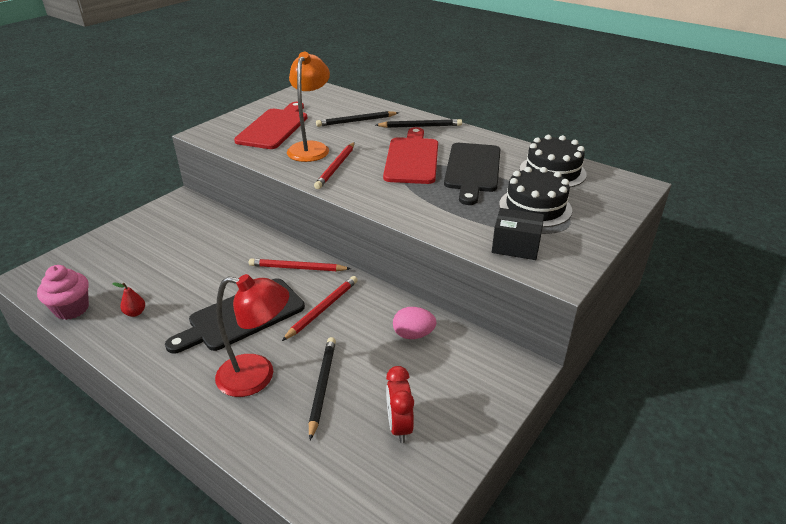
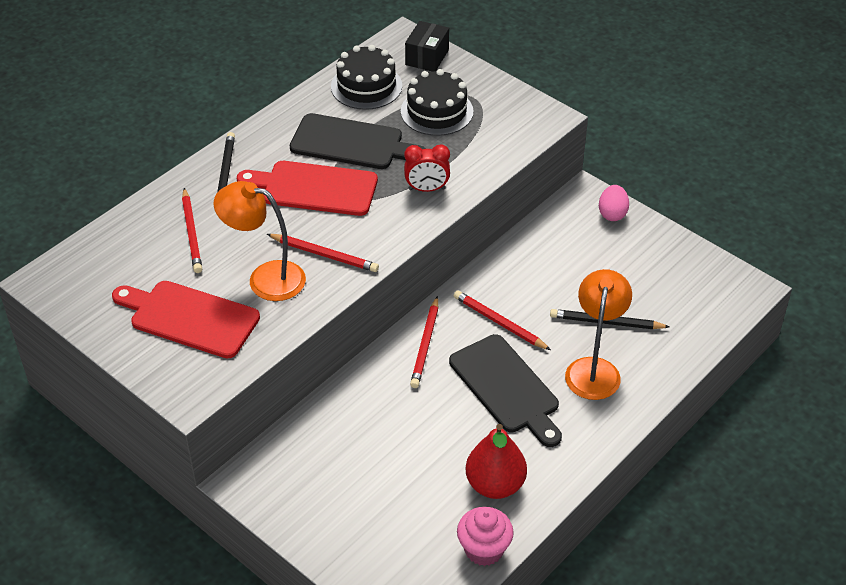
camera: 85 degrees left, 10 degrees up
red pear [112,283,145,317] -> red pear [466,424,527,499], size x2.29
red lamp [215,274,289,397] -> orange lamp [565,269,632,400]
black pencil [316,111,399,127] -> red pencil [182,188,202,273]
red clock [386,366,414,443] -> red clock moved to [404,144,450,192]
pink egg [393,307,437,339] -> pink egg moved to [599,185,629,221]
black box [492,208,544,260] -> black box moved to [405,21,449,72]

